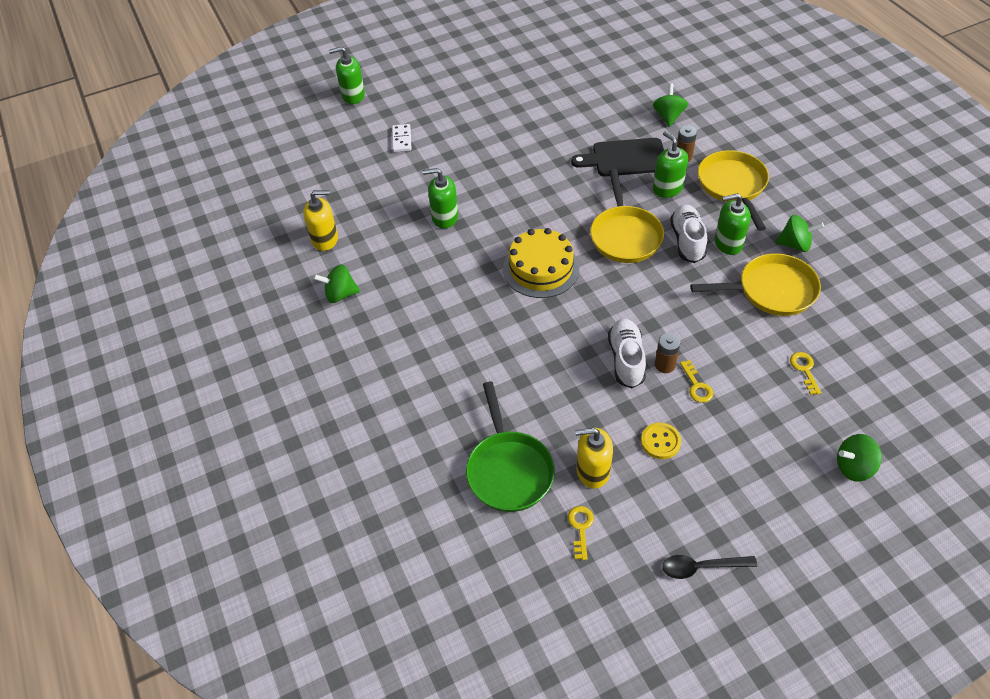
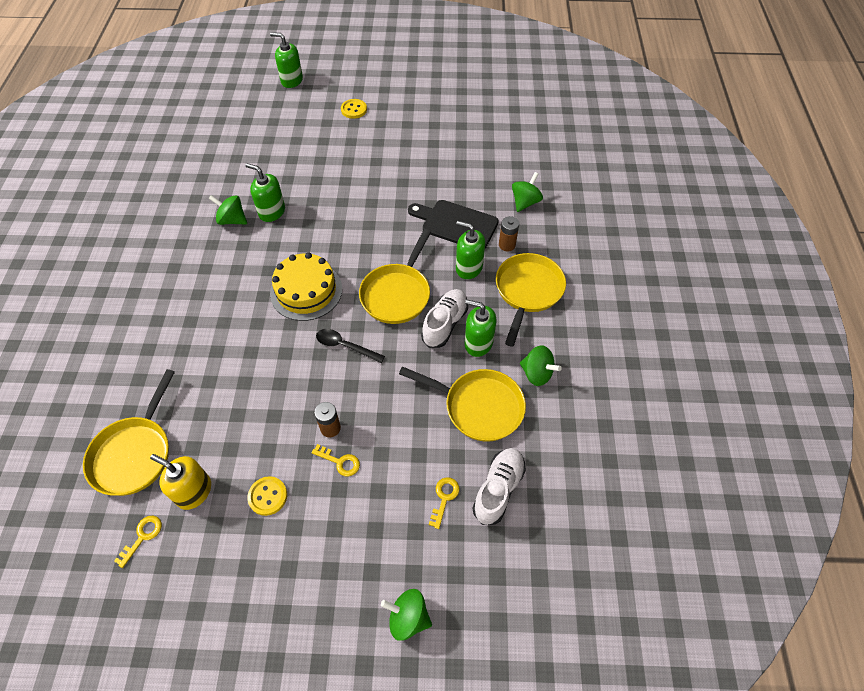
camera: 25 degrees right, 5 degrees up
yellow soap dispenser [303,190,338,251] -> none
green spinning top [313,265,360,303] -> green spinning top moved to [208,195,247,225]
white domino [392,124,412,152] -> none
green pan [466,382,555,512] -> yellow pan [83,369,175,496]
white shoe [608,318,646,388] -> white shoe moved to [472,448,526,525]
green soap dispenser [653,131,688,198] -> green soap dispenser turned 60 degrees counterclockwise [456,221,485,279]
black spoon [662,555,757,579] -> black spoon moved to [316,329,385,363]
yellow key [680,360,713,403] -> yellow key turned 75 degrees counterclockwise [311,444,360,476]
none -> yellow button [341,99,367,119]

